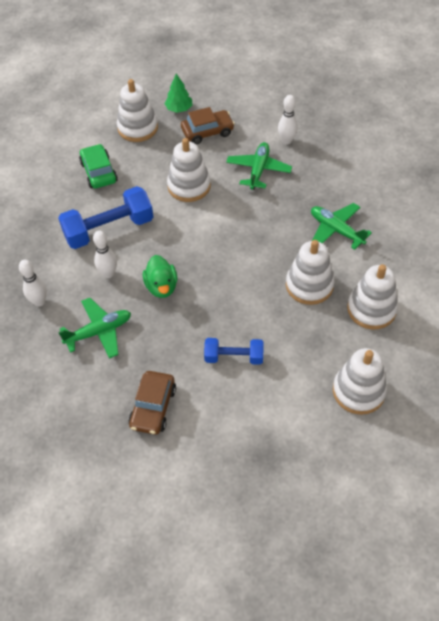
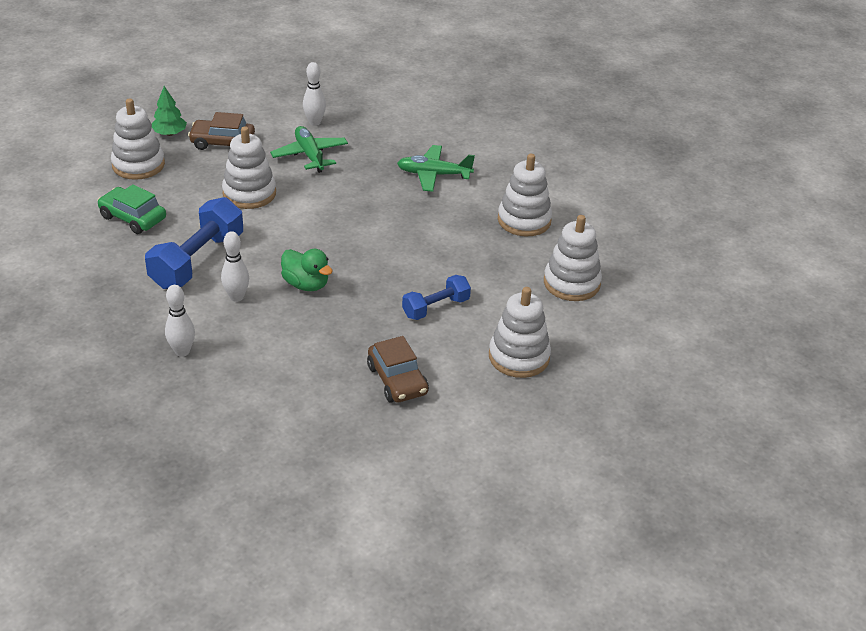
camera: 40 degrees left, 15 degrees down
green plane [58,298,131,359] -> none
brown car [181,107,235,145] -> brown car turned 120 degrees counterclockwise [188,112,255,150]
white stacking toy [286,240,334,305] -> white stacking toy moved to [489,287,551,378]

